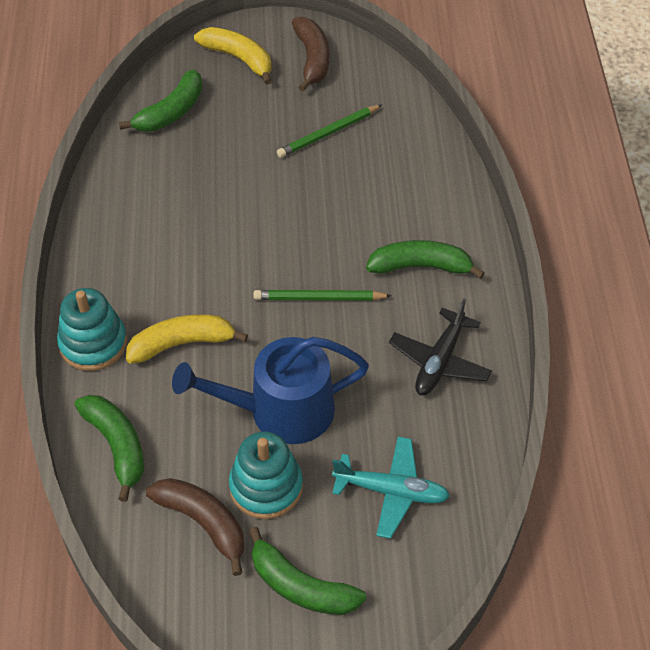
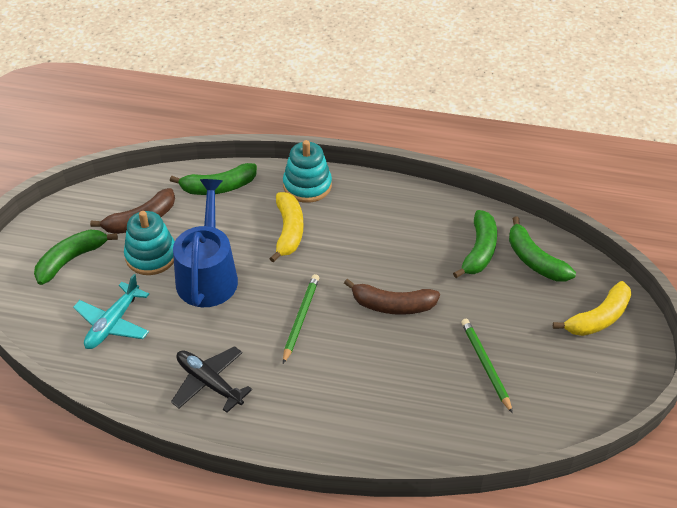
camera: 105 degrees right, 5 degrees down
brown banana [292,17,329,92] -> brown banana moved to [344,279,440,315]
green banana [366,240,485,279] -> green banana moved to [453,210,497,278]

